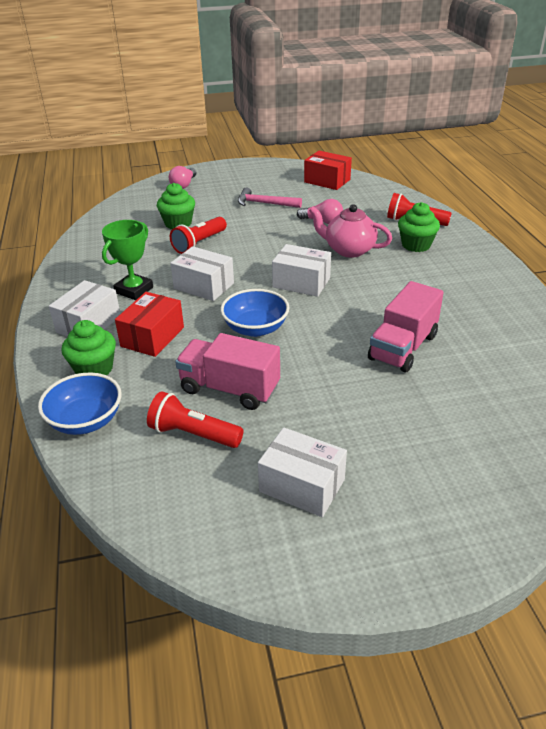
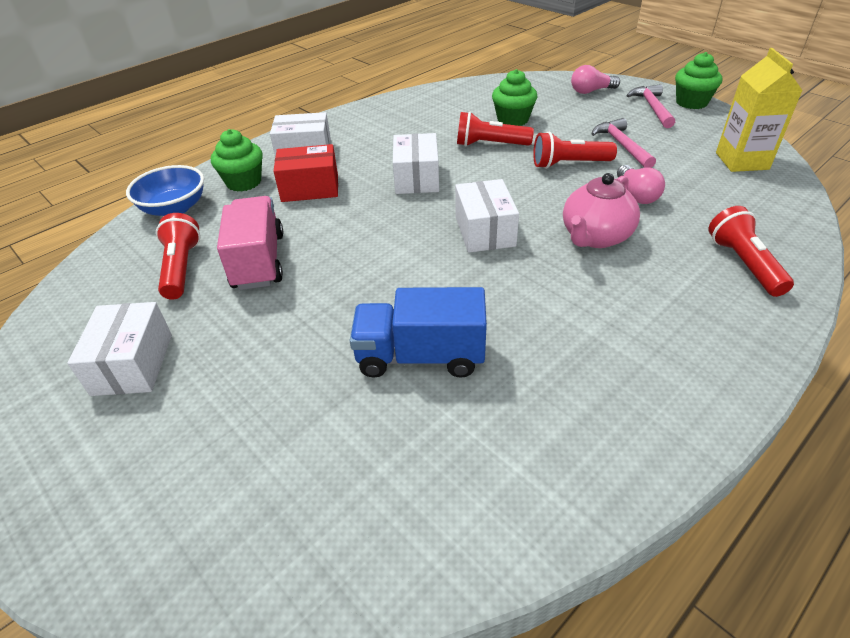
camera: 60 degrees right, 5 degrees up
green trophy [102,220,153,300] -> none
blue bowl [220,289,289,337] -> none
red box [304,151,352,190] -> yellow carton [716,48,803,172]
pink teapot [309,204,392,258] -> pink teapot turned 135 degrees counterclockwise [563,173,640,248]
pink truck [368,281,444,372] -> blue truck [350,287,487,378]
green cupcake [398,202,440,252] -> green cupcake moved to [675,52,722,109]
none -> red flashlight [533,132,617,169]
none -> pink hammer [626,84,675,128]

